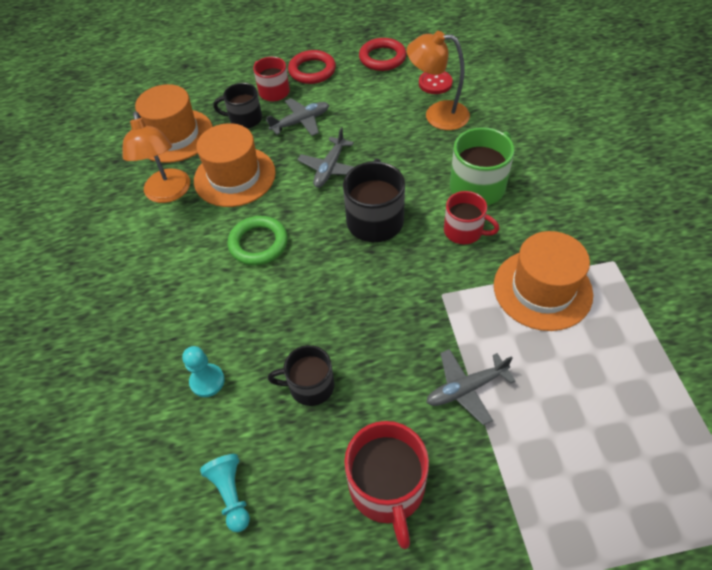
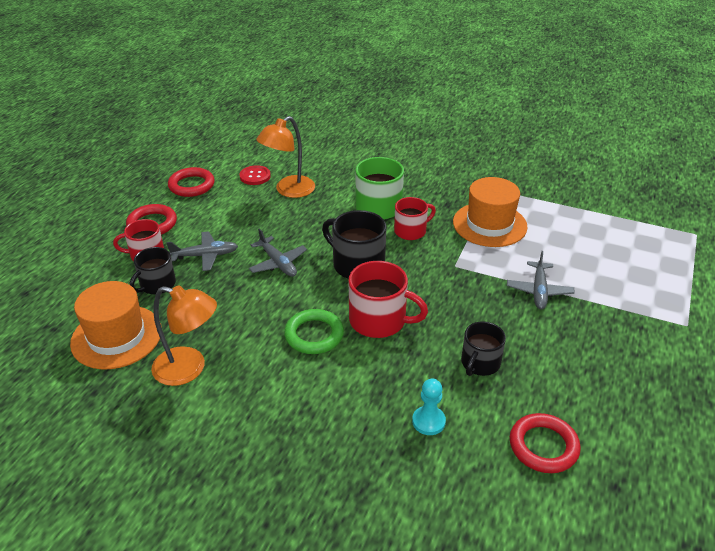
camera: 60 degrees left, 15 degrees down
orange hat [194,123,276,207] -> none
turquoise pawn [200,454,250,532] -> red ring [510,413,581,473]
grey plane [266,98,329,136] -> grey plane turned 75 degrees clockwise [166,231,238,271]
red mug [344,421,429,549] -> red mug moved to [349,261,428,338]

